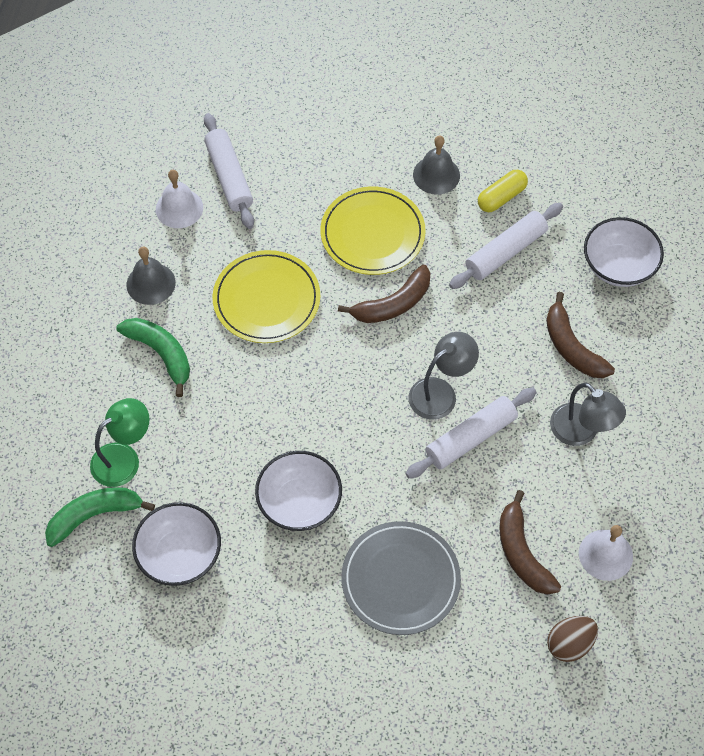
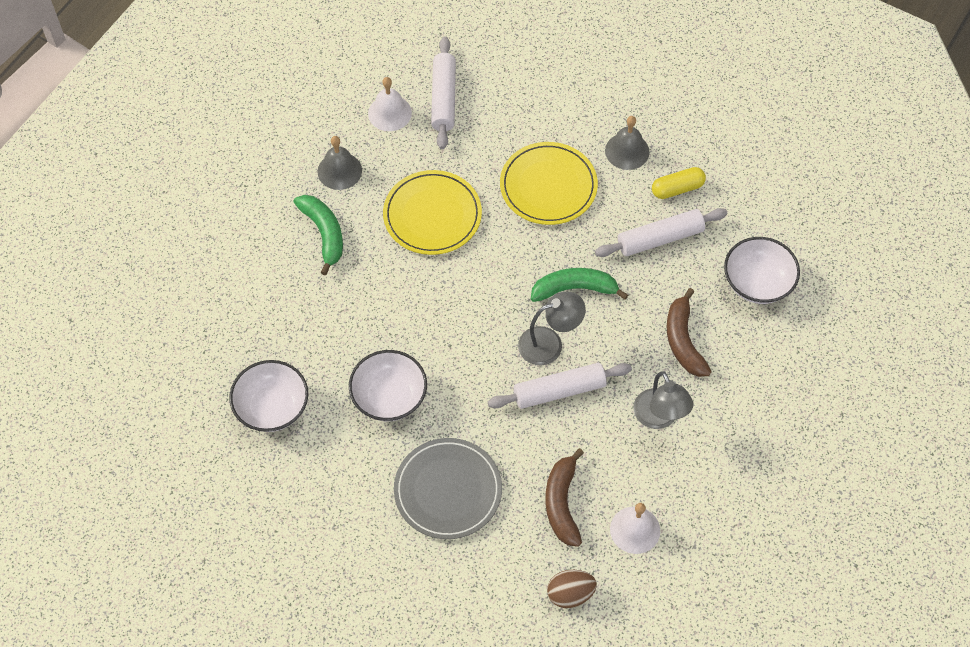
camera: 20 degrees right, 0 degrees up
green banana [45,487,155,547] -> green banana moved to [531,268,628,302]
green lamp [90,398,150,487] -> none
brown banana [338,265,430,323] -> none

